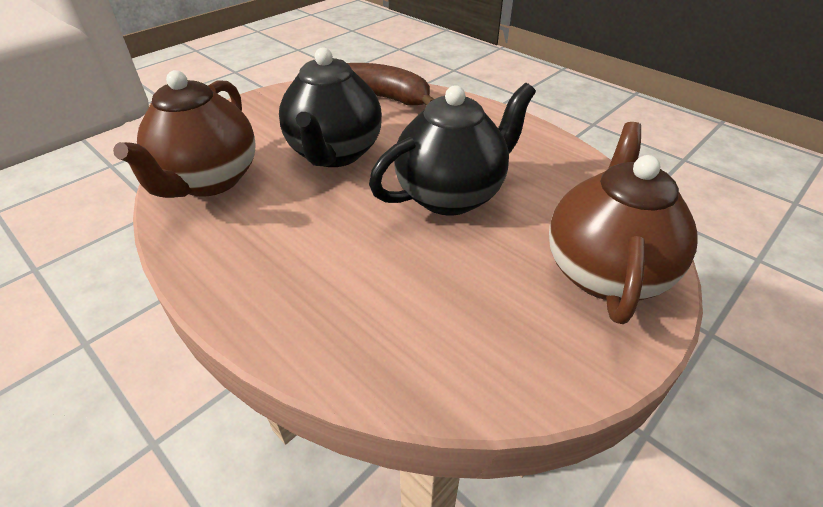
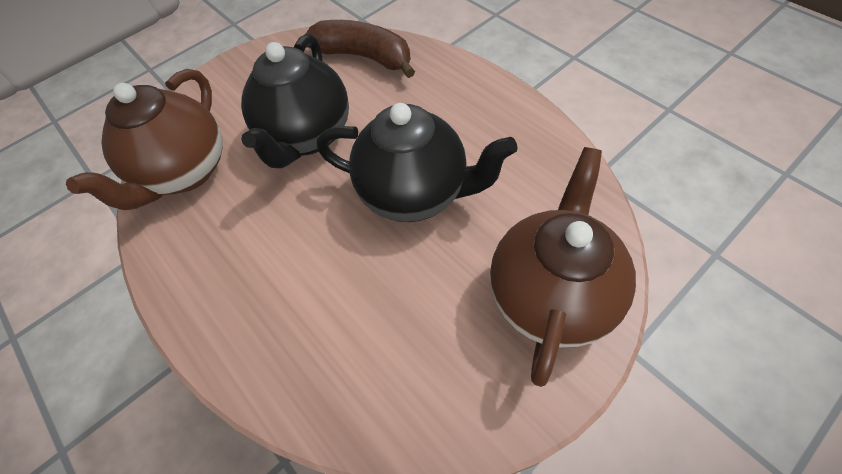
camera: 10 degrees right, 15 degrees up
black teapot [369,83,536,216] -> black teapot turned 45 degrees clockwise [317,103,518,222]

